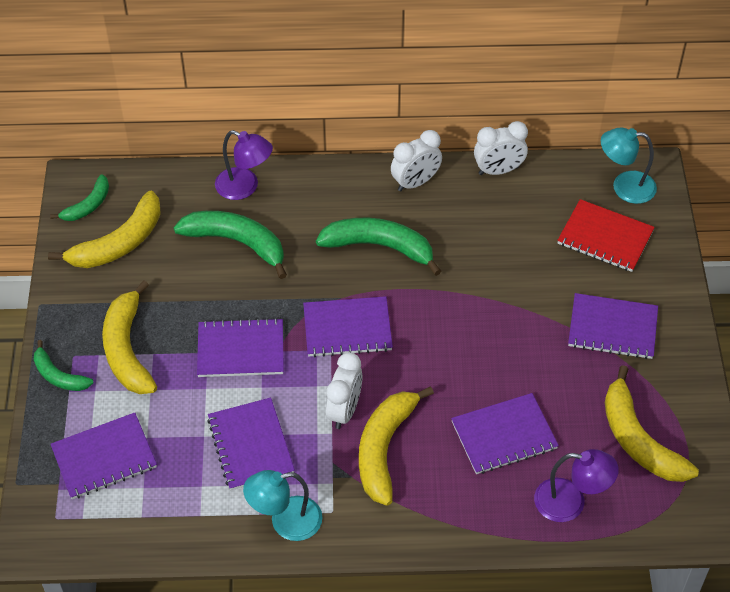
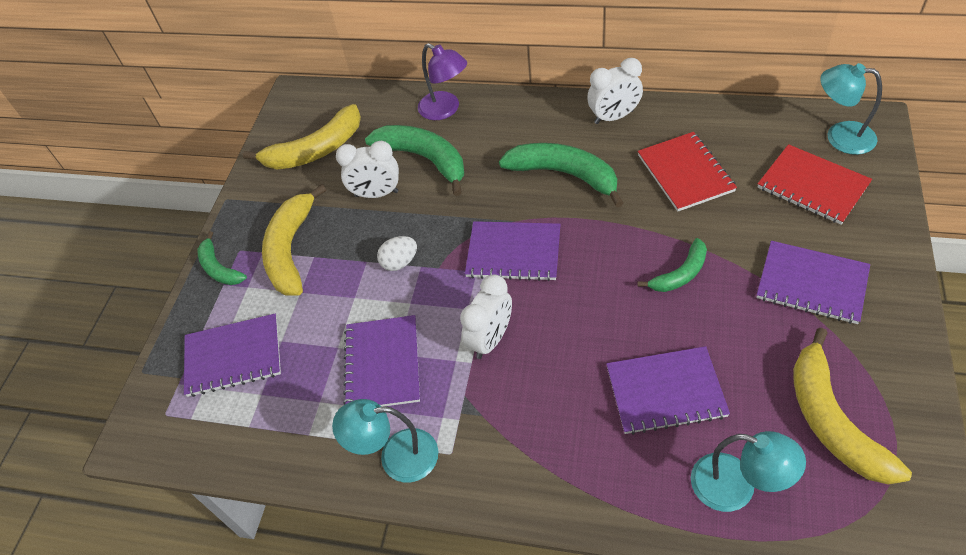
camera: 20 degrees right, 0 degrees up
green banana [50,174,109,221] -> green banana moved to [638,238,707,292]
purple notebook [197,318,284,377] -> white egg [377,236,417,271]
yellow banana [359,386,434,506] -> none
white clock [474,121,528,175] -> white clock moved to [336,141,399,198]
purple lamp [534,449,619,522] -> turquoise lamp [691,431,806,512]
none -> red notebook [638,132,737,212]

